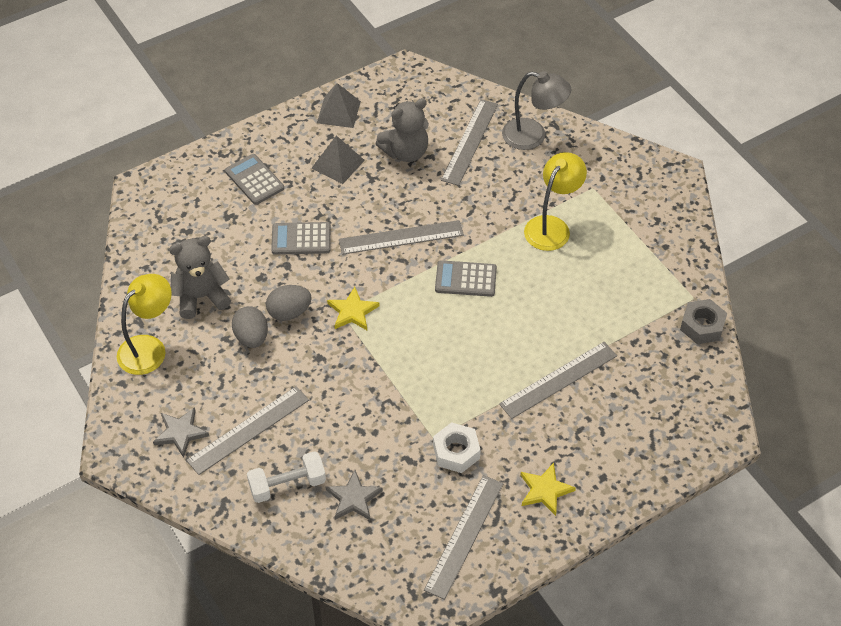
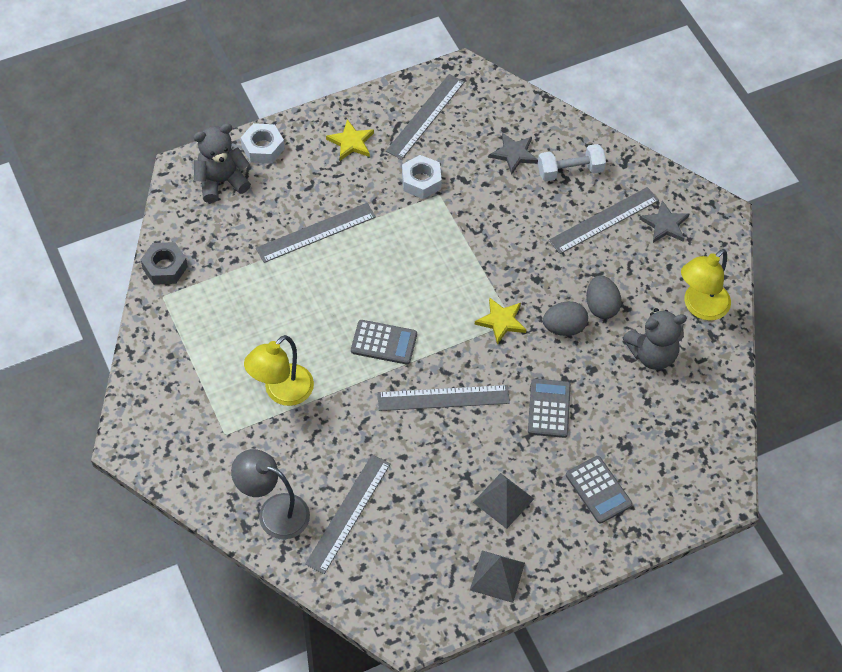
camera: 175 degrees left, 5 degrees up
grey calculator [271,222,331,255] -> grey calculator turned 90 degrees counterclockwise [528,379,571,438]
grey teddy bear [376,98,429,162] -> grey teddy bear moved to [193,123,251,203]
none -> white nut [241,123,285,164]

